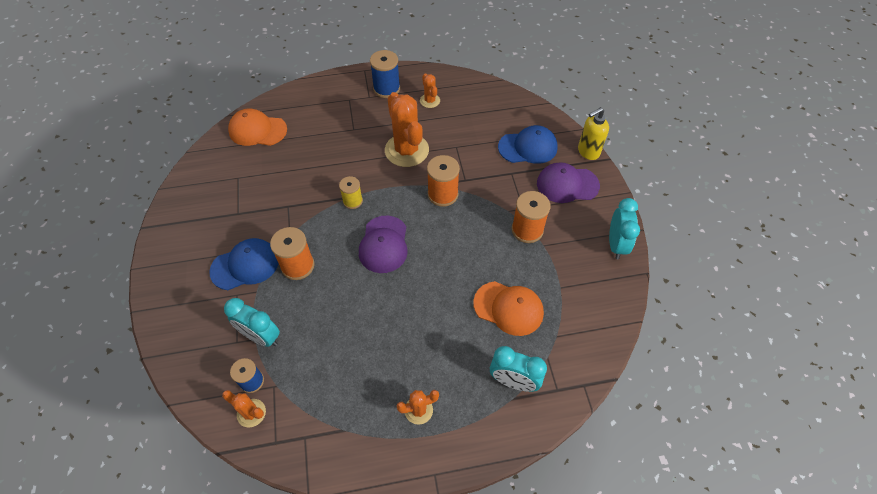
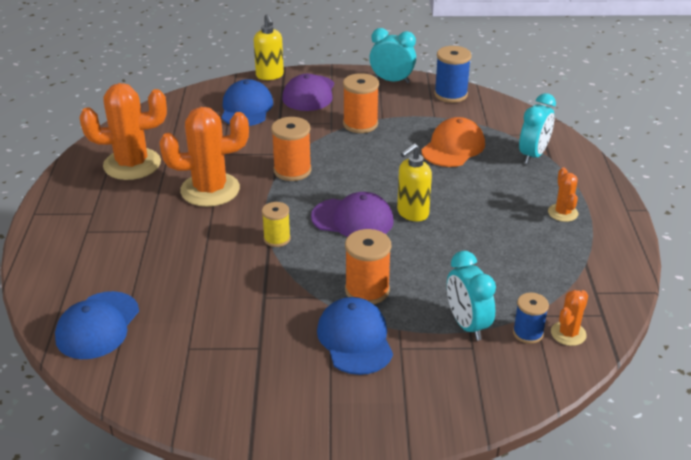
camera: 80 degrees left, 20 degrees down
turquoise clock [224,298,280,347] -> turquoise clock turned 120 degrees clockwise [447,251,496,341]
orange cap [228,108,287,146] -> blue cap [55,291,139,359]
blue spool [370,50,400,98] -> blue spool moved to [434,46,471,103]
orange cactus [420,73,440,108] -> orange cactus [80,83,167,180], size x2.04
none -> yellow soap dispenser [397,143,432,222]

